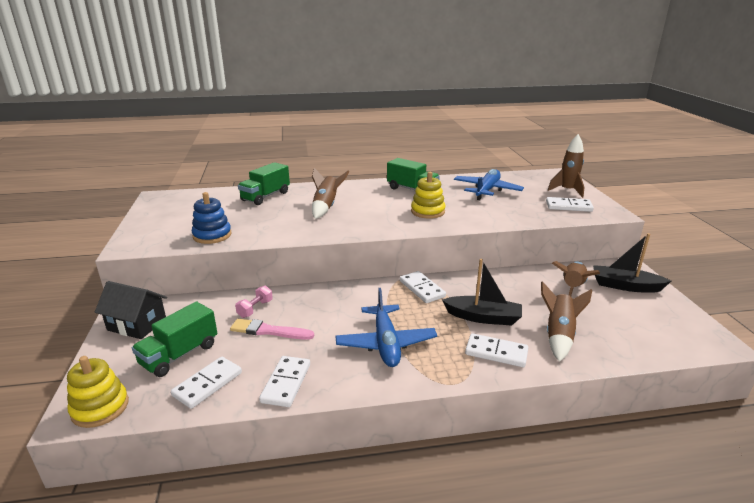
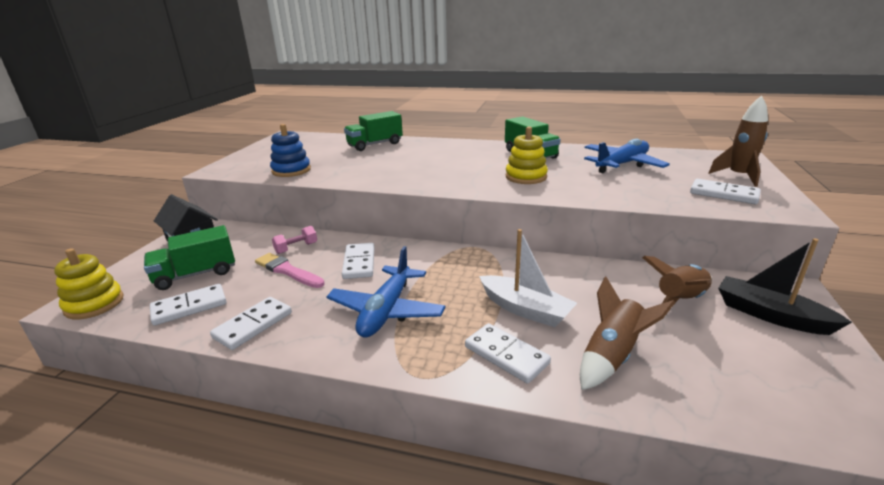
camera: 25 degrees right, 0 degrees up
brown rocket [312,168,349,219] -> none
white domino [400,271,446,303] -> white domino moved to [342,243,374,279]
black boat [442,259,522,325] -> white boat [479,229,577,327]

